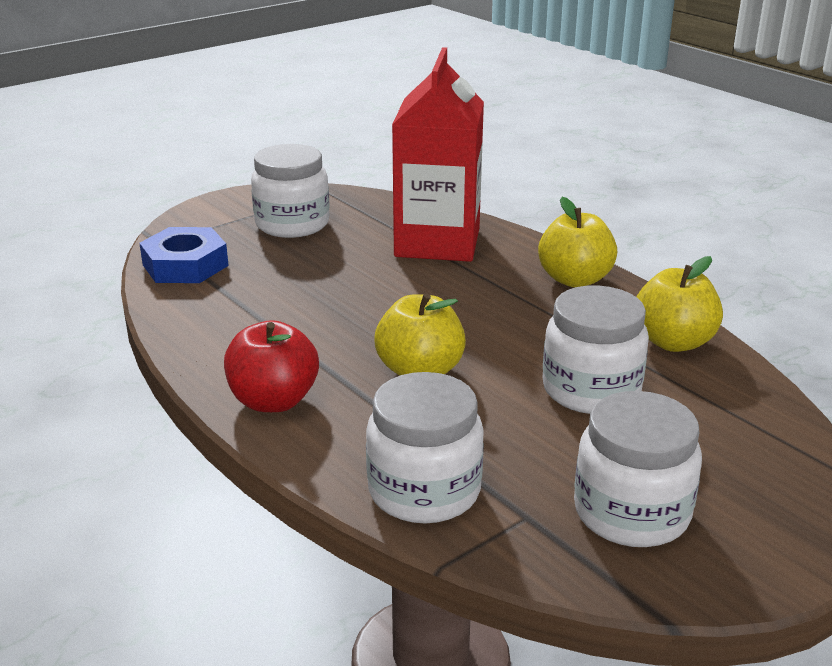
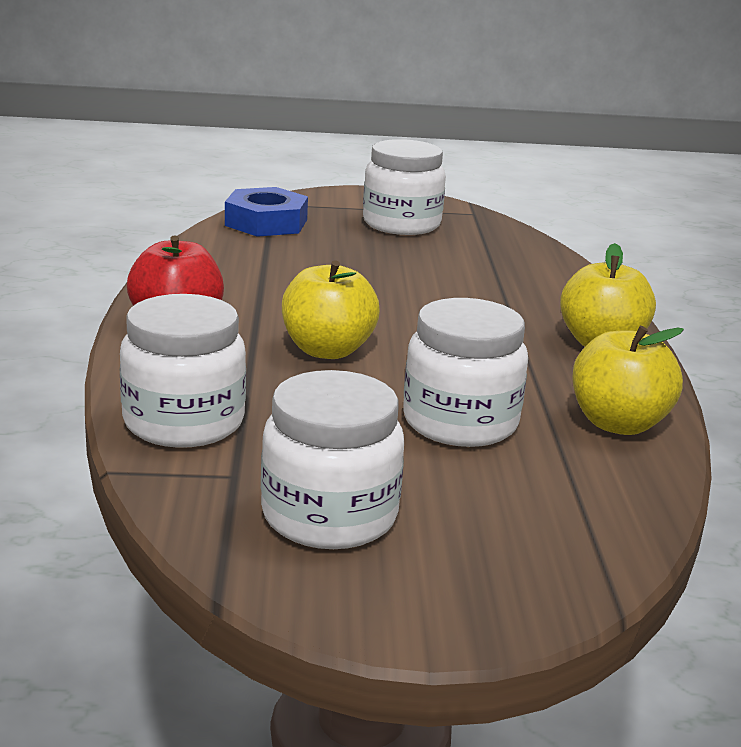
camera: 35 degrees right, 5 degrees down
red carton [392,47,484,262] -> none

